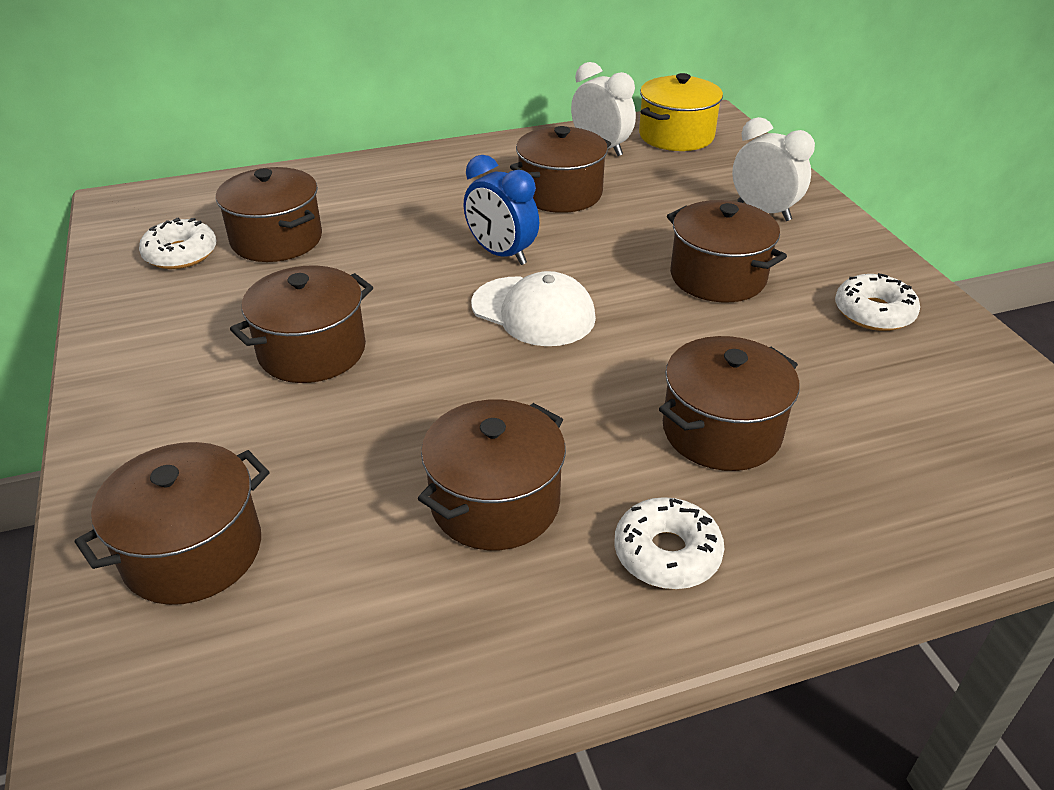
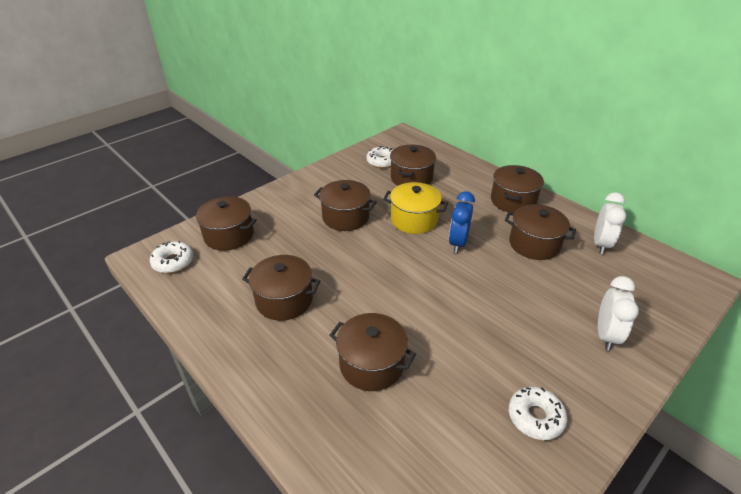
camera: 65 degrees right, 0 degrees up
white cap [471,271,596,346] -> none
white donut [614,497,724,589] -> white donut moved to [150,241,194,273]
yellow pot [639,73,723,151] -> yellow pot moved to [383,182,448,234]
brown pot [667,200,787,302] -> brown pot moved to [491,165,544,213]

